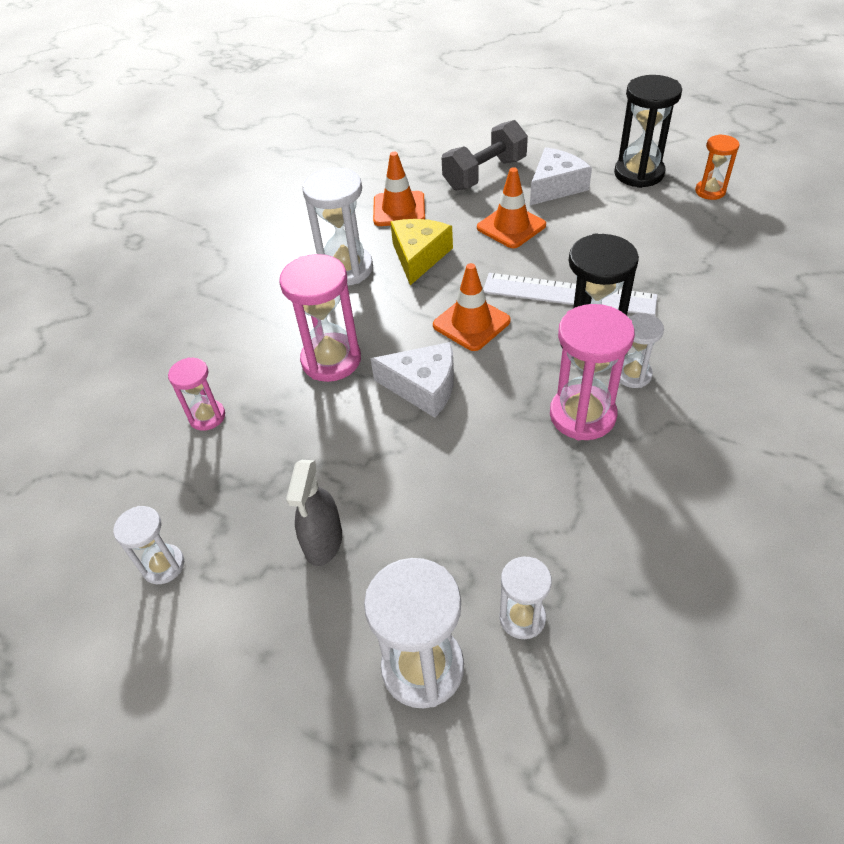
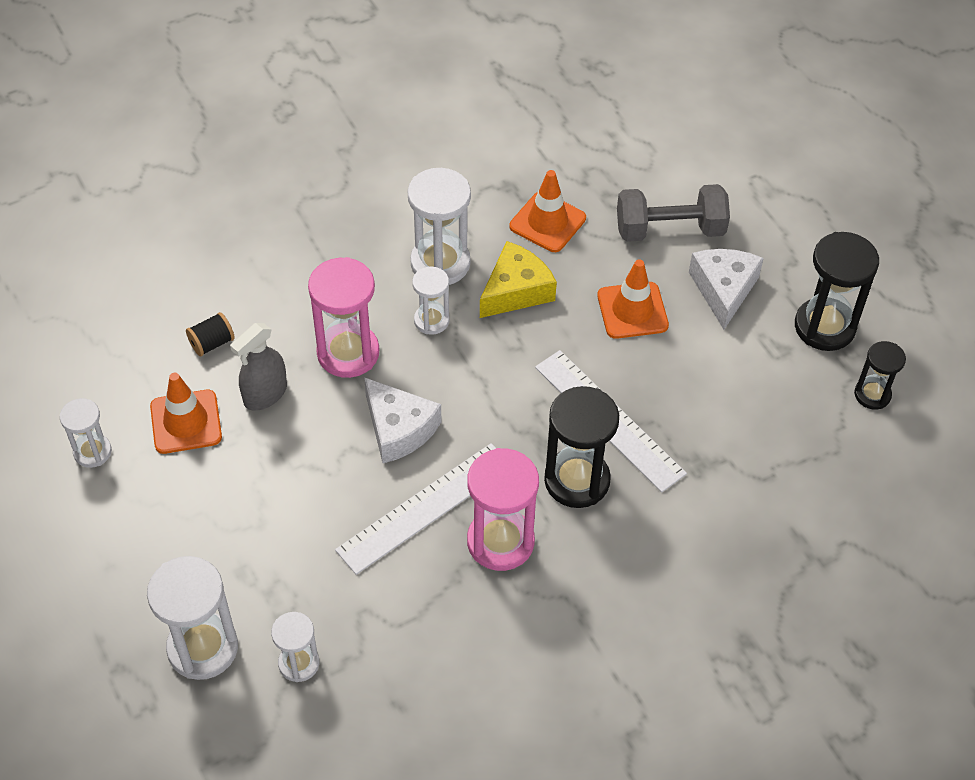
camera: 30 degrees right, 5 degrees up
pink hourglass [168,357,225,431] -> black spool [186,312,235,357]
grey spray bottle [286,460,342,566] -> grey spray bottle moved to [230,323,287,411]
orange traffic cone [433,263,511,351] -> orange traffic cone moved to [150,373,222,454]
white cheese [530,147,592,205] -> white cheese turned 75 degrees counterclockwise [689,249,764,329]
white hourglass [620,313,664,388] -> white hourglass moved to [412,267,450,335]
orange hourglass [695,134,739,200] -> black hourglass [854,341,906,410]
none -> white ruler [335,443,496,575]

